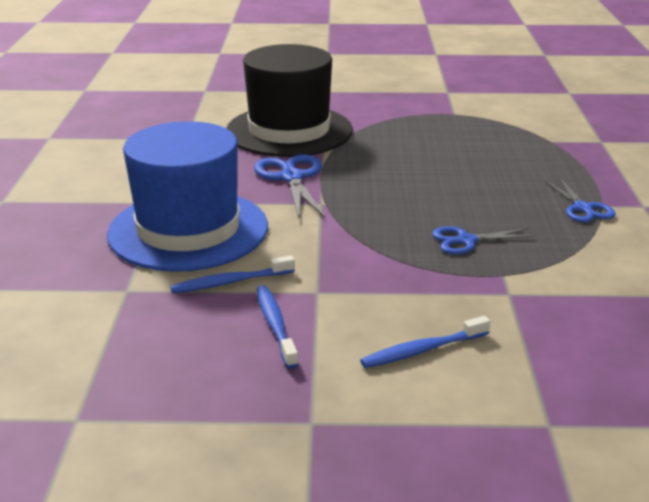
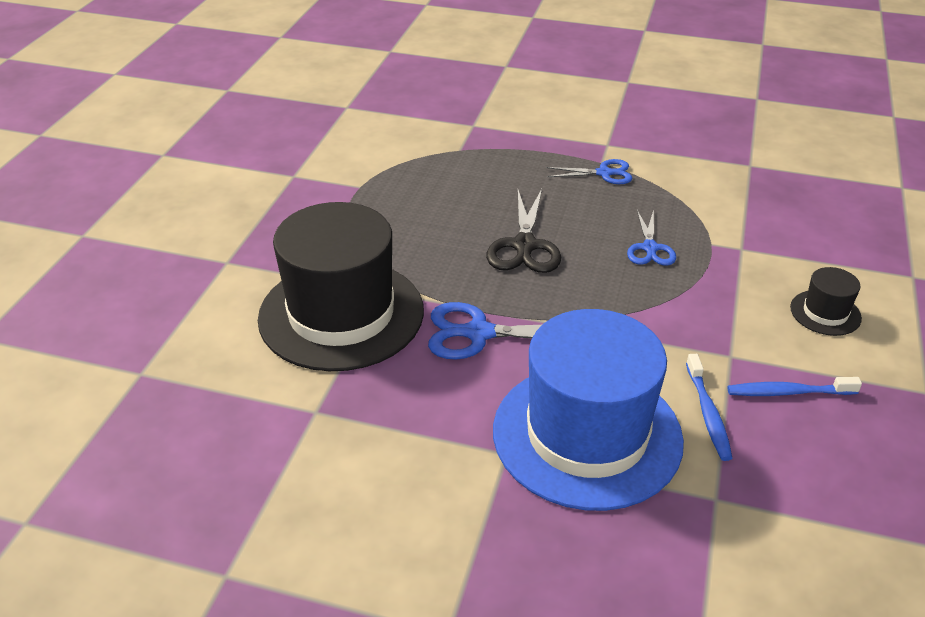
camera: 75 degrees left, 10 degrees up
blue toothbrush [360,316,491,368] -> black hat [790,267,862,336]
none -> black scissors [486,189,561,273]

